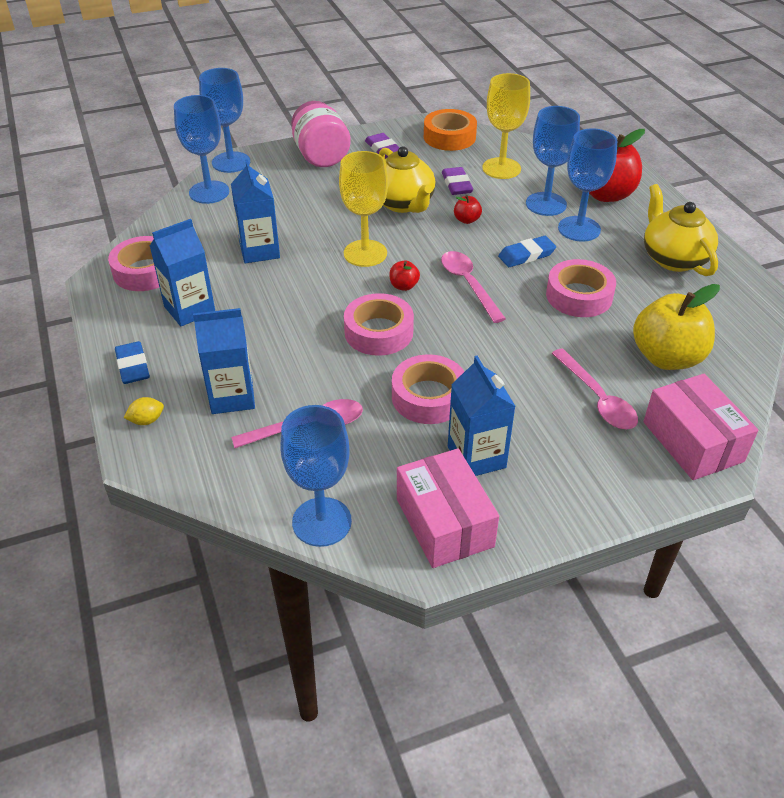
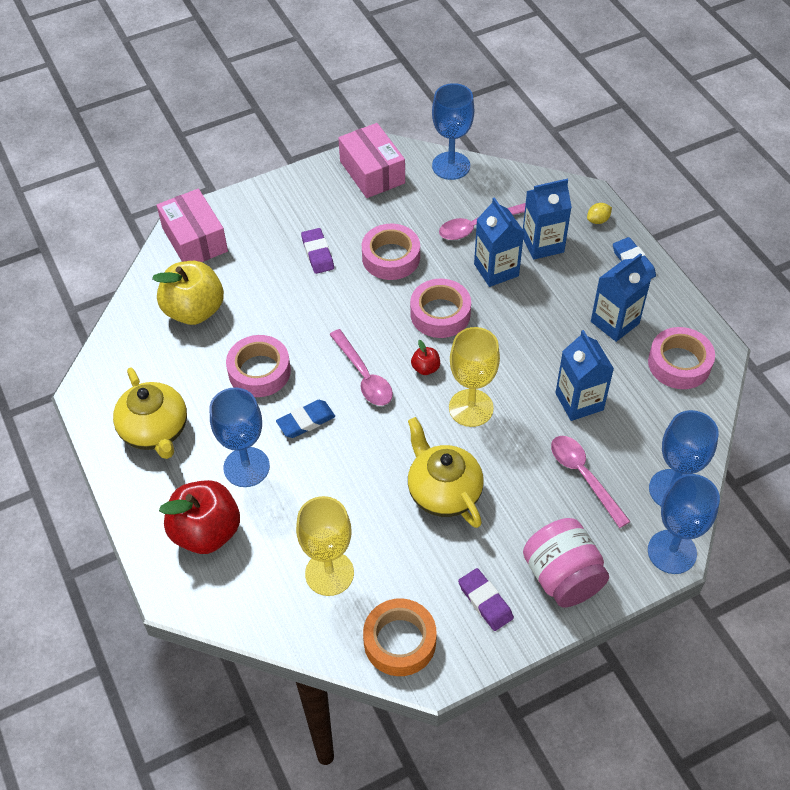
camera: 175 degrees right, 10 degrees up
purple eraser [442,167,473,195] -> purple eraser moved to [301,228,334,274]
blue carton [448,356,516,476] -> blue carton moved to [474,197,524,287]
red apple [454,195,482,224] -> none
blue goblet [526,106,580,216] -> none
pink spoon [551,348,638,429] -> pink spoon moved to [551,436,631,528]

